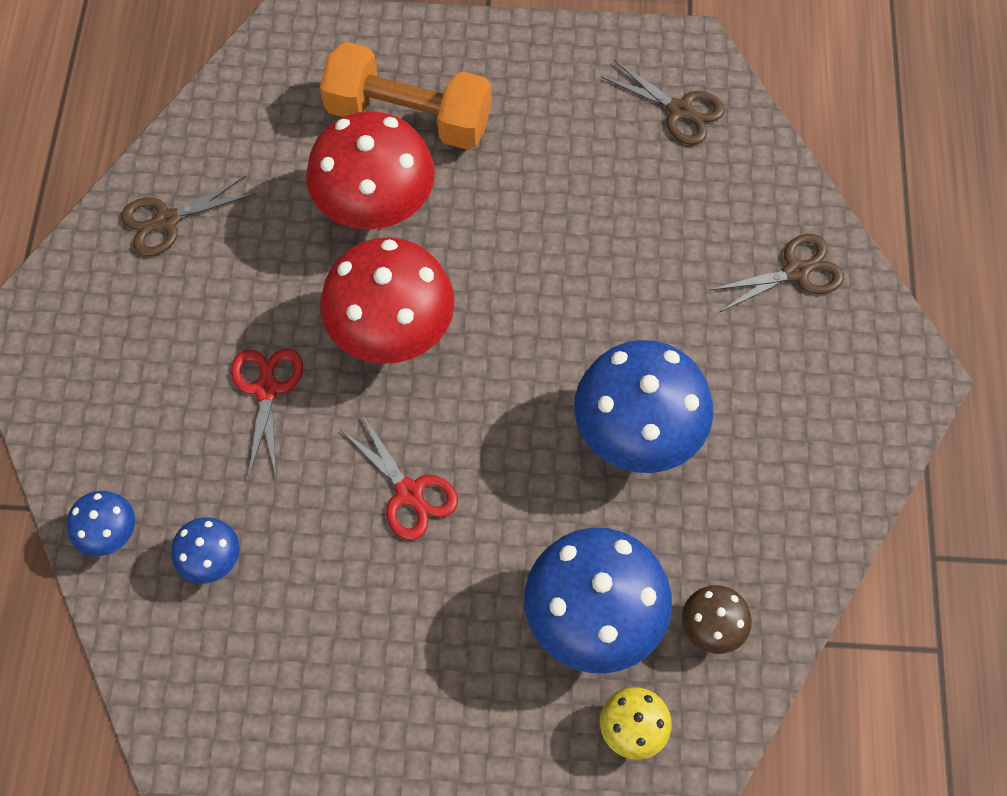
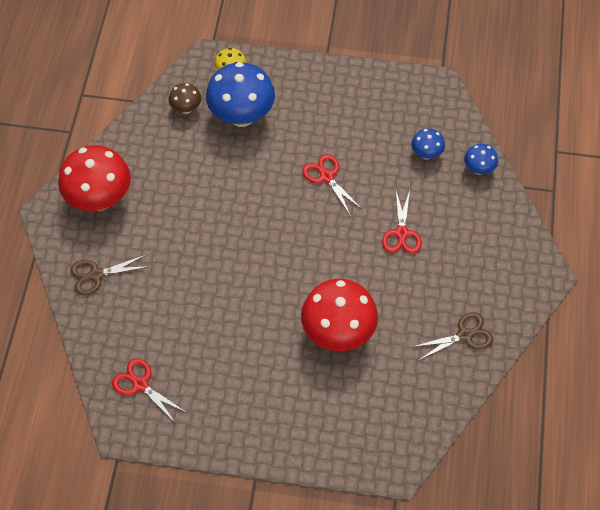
camera: 175 degrees left, 5 degrees down
orange dumbbell [320,42,492,150] -> none
red mushroom [320,237,455,364] -> red mushroom moved to [58,145,131,211]
blue mushroom [574,340,713,473] -> none
brown scissors [601,60,725,145] -> red scissors [112,359,187,422]

